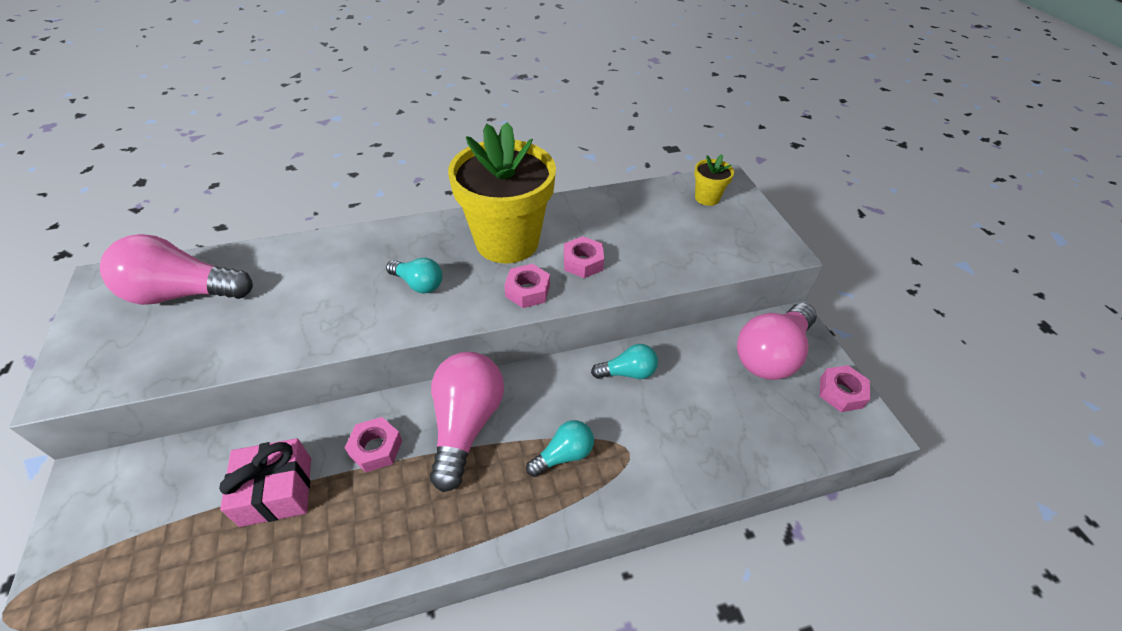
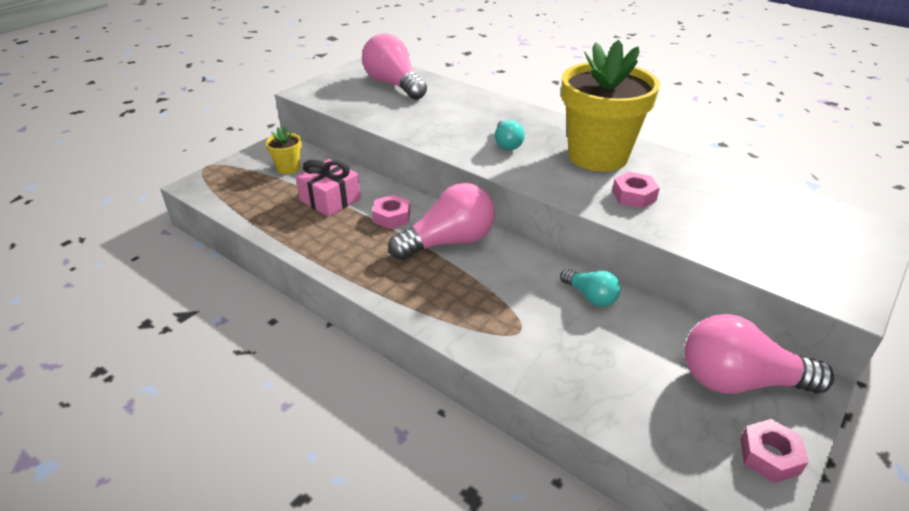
camera: 55 degrees right, 10 degrees down
pink nut [504,264,550,308] -> none
turquoise light bulb [526,420,594,477] -> none
yellow flower pot [694,154,734,206] -> yellow flower pot moved to [266,127,302,174]

